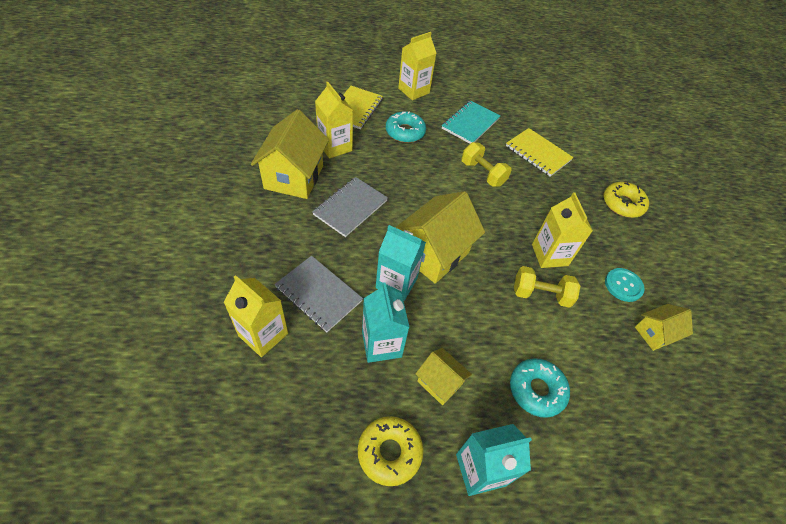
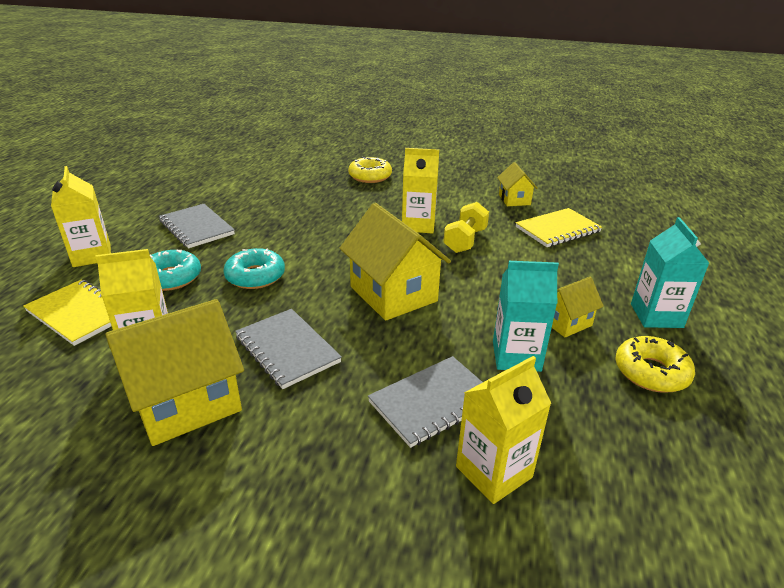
camera: 70 degrees left, 20 degrees down
yellow house [251,109,329,199] -> yellow house turned 60 degrees counterclockwise [106,299,244,446]
turquoise carton [376,225,426,301] -> none
turquoise notebook [442,100,500,144] -> grey notebook [159,204,235,248]
yellow dumbbell [462,142,512,187] -> none
yellow notebook [506,128,574,177] -> yellow notebook moved to [516,208,602,247]
turquoise donut [510,358,570,418] -> turquoise donut moved to [223,248,285,289]
turquoise button [605,268,645,302] -> none

